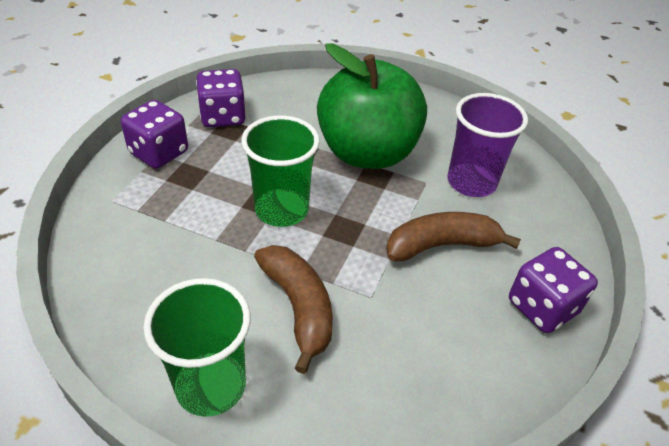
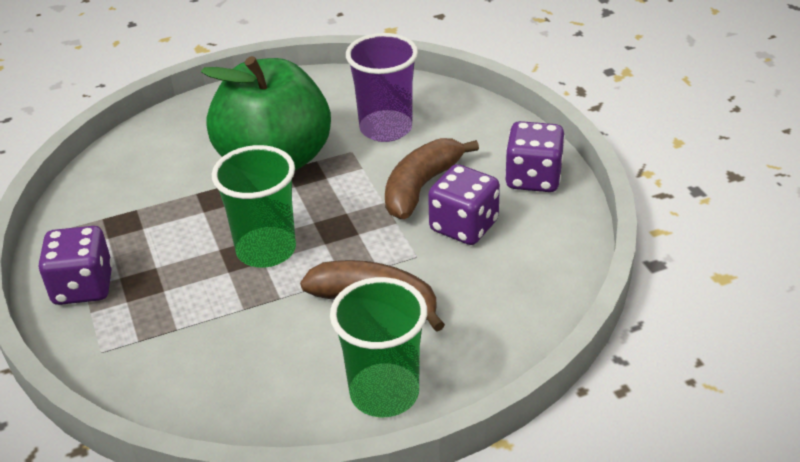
camera: 40 degrees left, 5 degrees down
purple dice [196,69,246,127] -> purple dice moved to [428,164,500,245]

